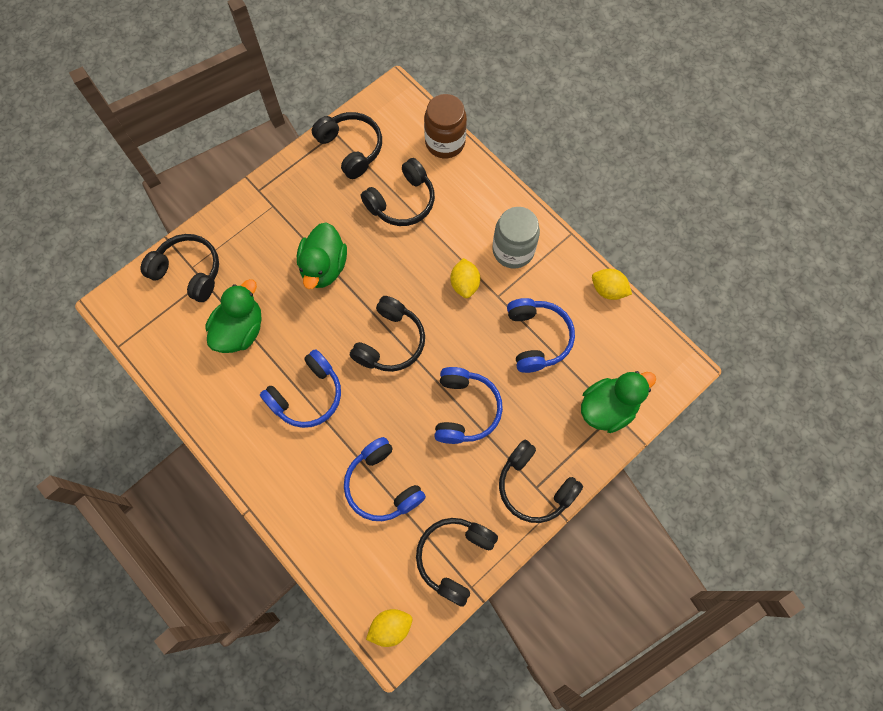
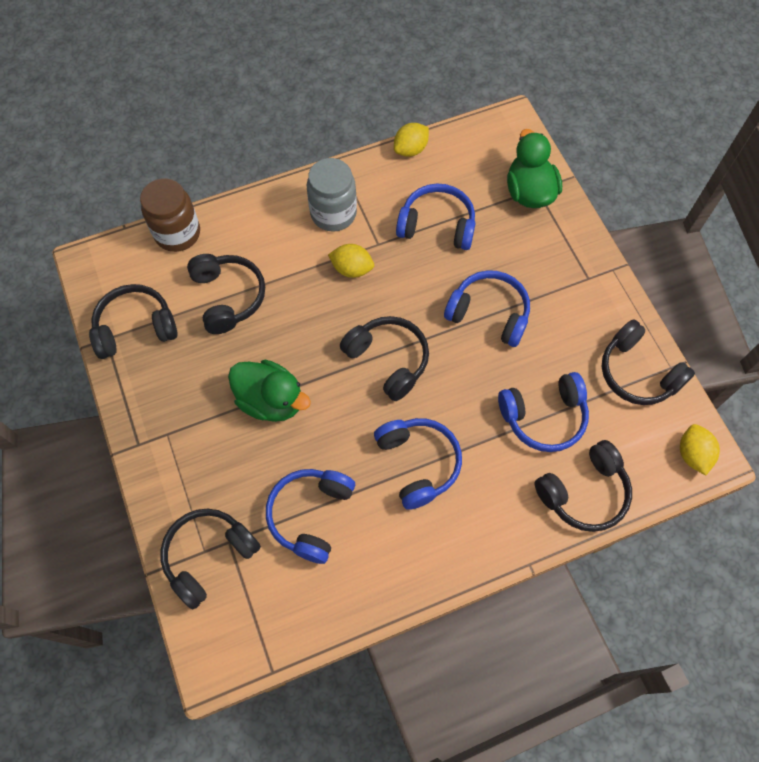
camera: 70 degrees left, 5 degrees down
green duck [205,279,262,353] -> blue headphones [266,469,355,564]
black headphones [499,440,583,523] -> black headphones moved to [534,440,632,532]

